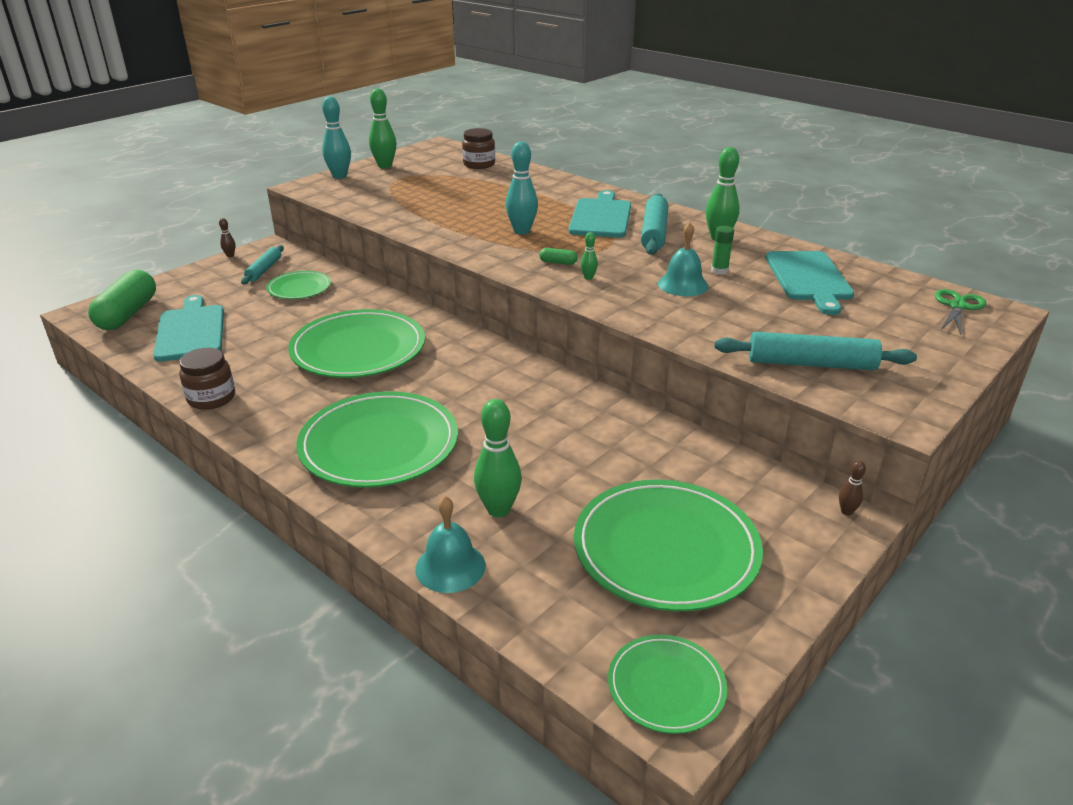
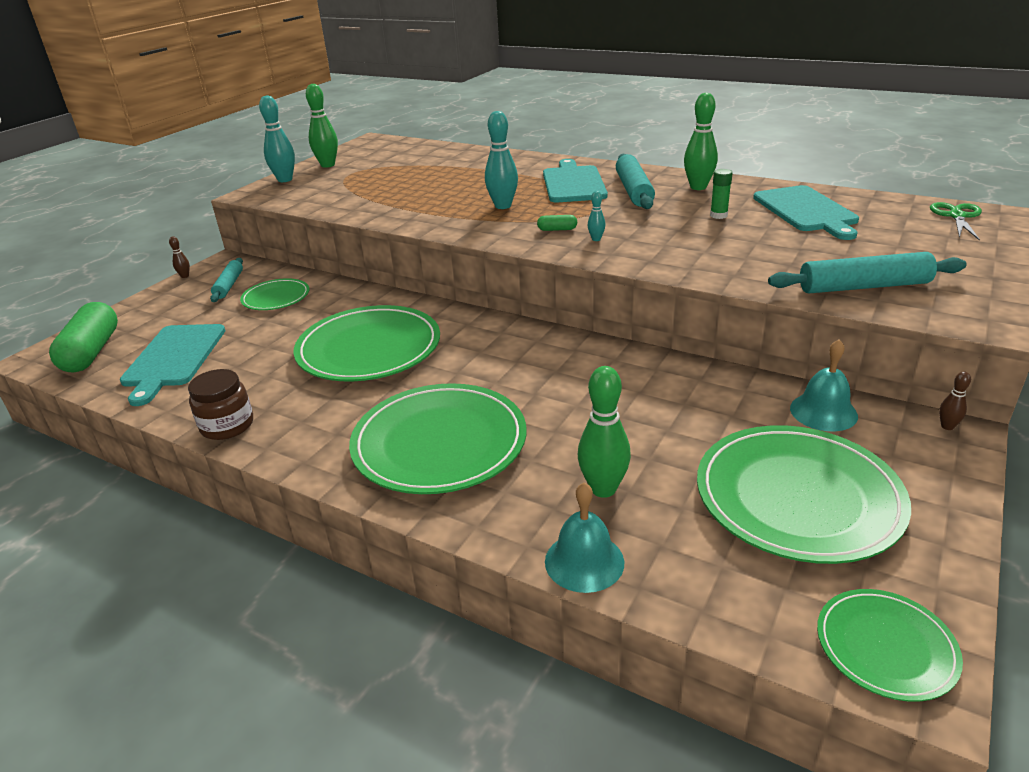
camera: 10 degrees left, 0 degrees up
turquoise cutting board [153,295,224,362] -> turquoise cutting board turned 150 degrees counterclockwise [120,324,226,406]
brown jar [462,128,495,169] -> none
green bowling pin [580,232,598,280] -> turquoise bowling pin [587,191,606,241]
turquoise bell [658,222,709,296] -> turquoise bell moved to [790,339,858,431]

